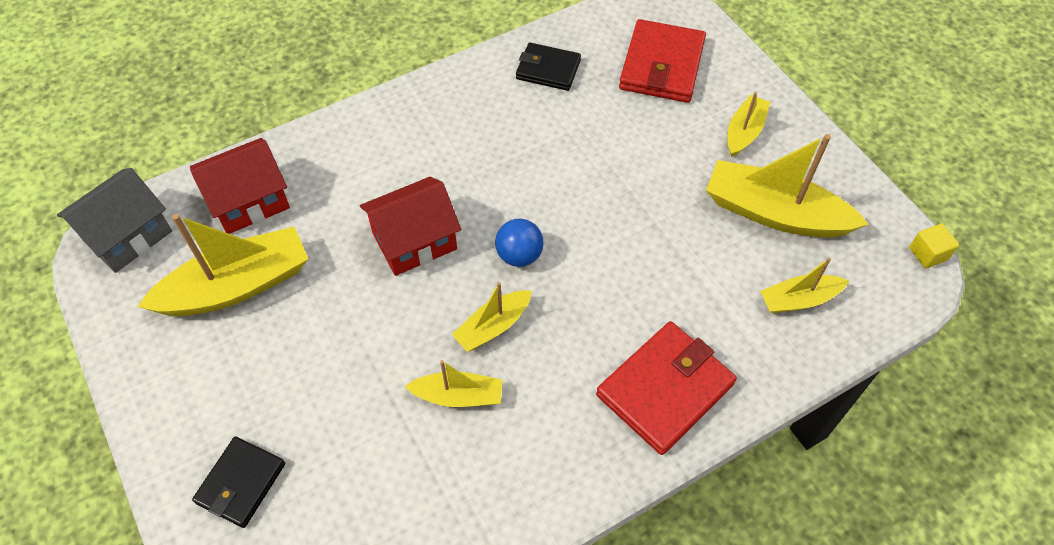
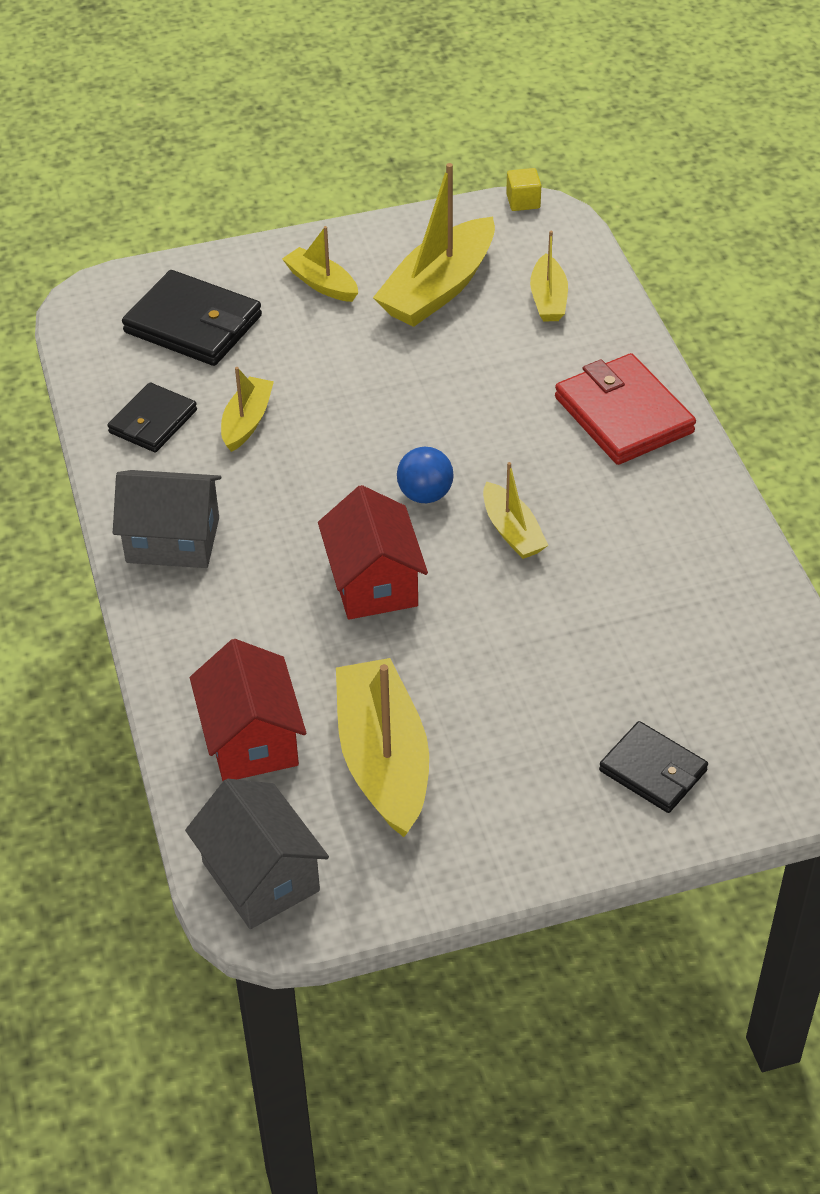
camera: 75 degrees left, 10 degrees down
yellow boat [405,360,502,407] -> yellow boat moved to [221,367,274,452]
red wallet [619,19,706,103] -> black wallet [122,270,262,366]
none -> grey house [113,470,221,568]

